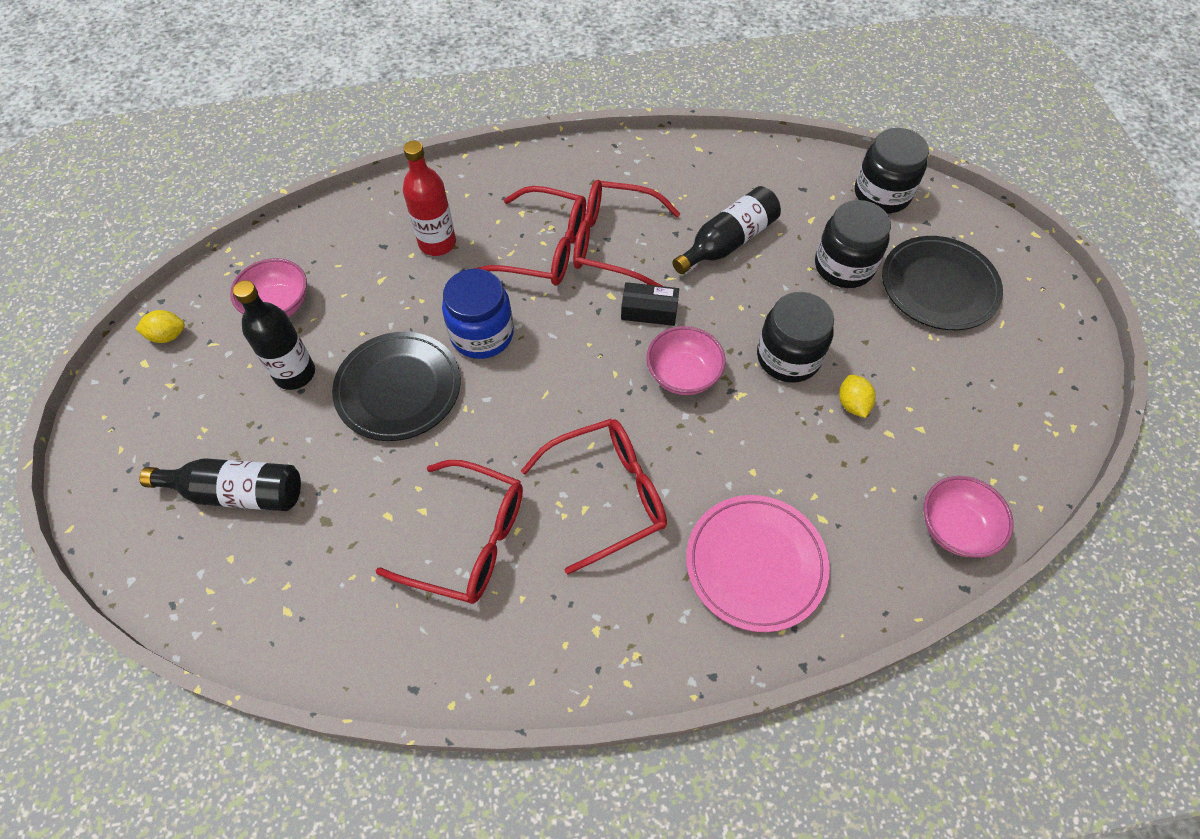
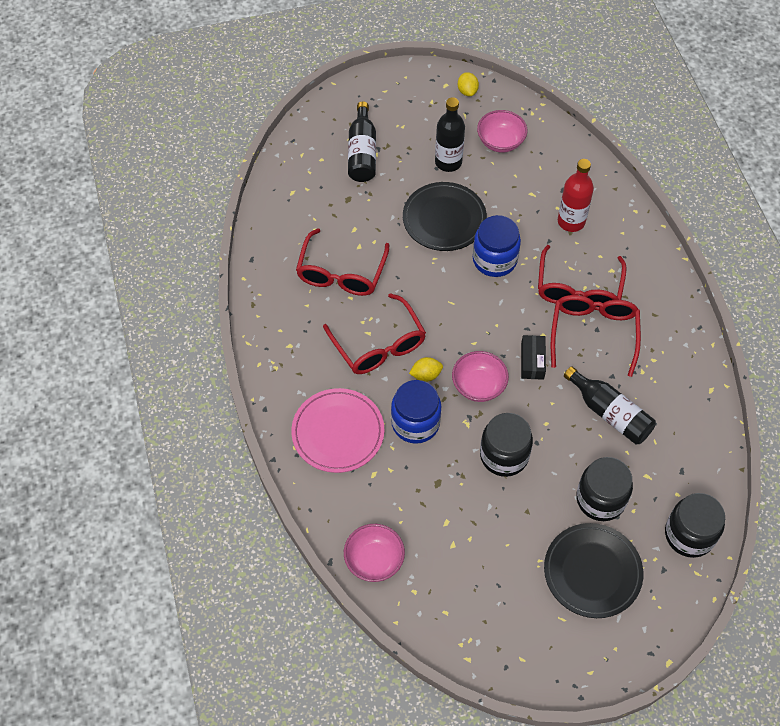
camera: 85 degrees right, 0 degrees up
yellow lemon [839,375,876,418] -> yellow lemon moved to [409,357,443,382]
none -> blue jar [391,380,441,444]

